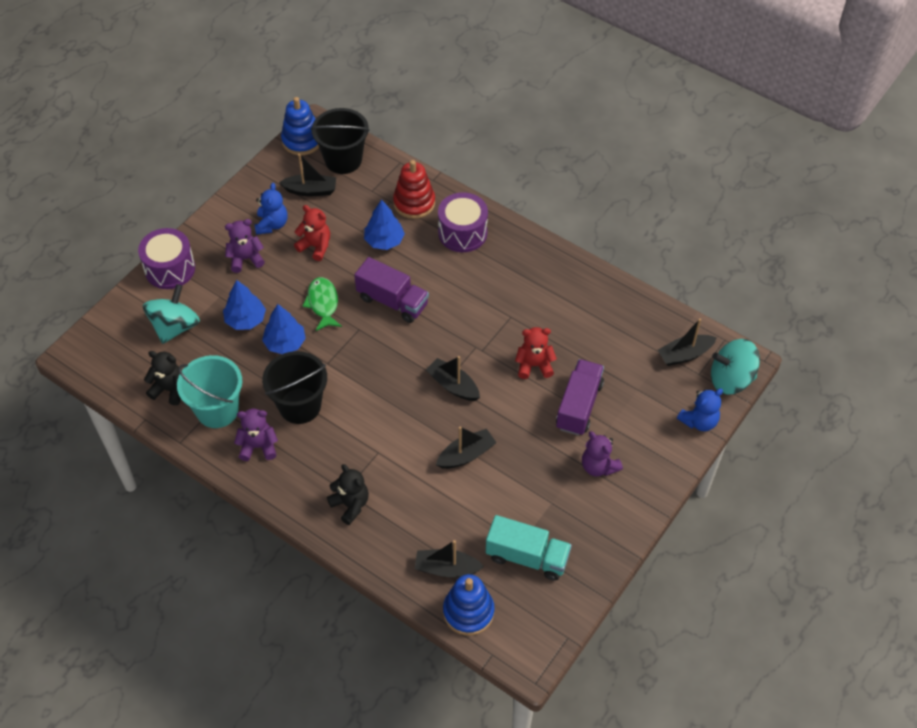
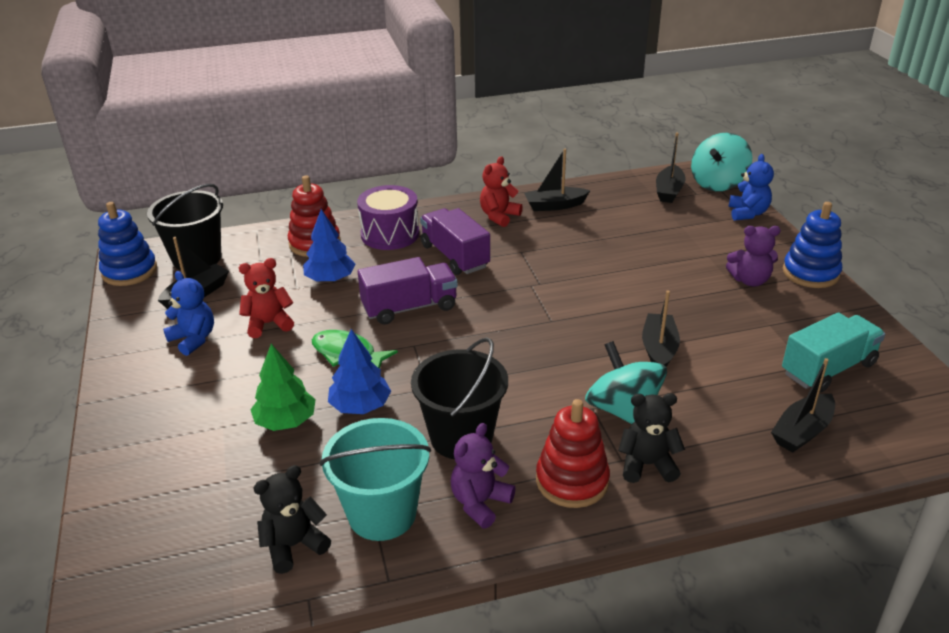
camera: 50 degrees left, 20 degrees down
purple drum [138,228,195,289] -> none
turquoise spinning top [143,284,200,344] -> turquoise spinning top moved to [585,341,667,424]
blue tree [223,280,266,330] -> green tree [250,344,316,431]
purple teddy bear [225,219,265,273] -> none
black boat [426,356,480,401] -> black boat moved to [524,149,591,211]
blue stacking toy [443,574,495,636] -> blue stacking toy moved to [783,202,842,288]
red teddy bear [515,327,557,379] -> red teddy bear moved to [480,156,523,227]
purple truck [556,359,604,436] -> purple truck moved to [420,208,490,275]
none -> red stacking toy [536,399,610,508]

